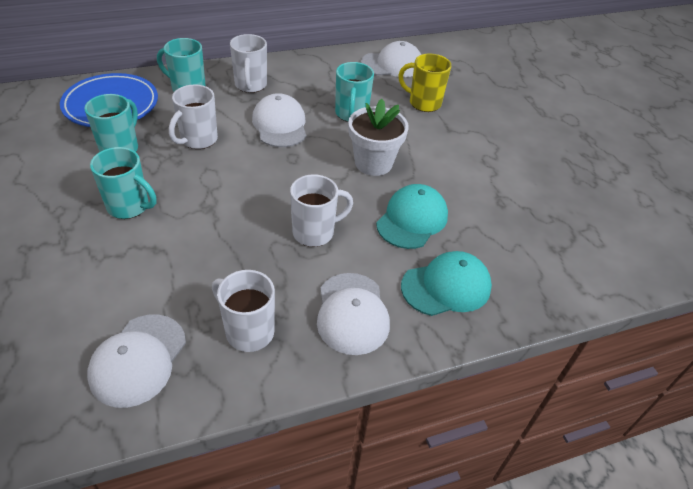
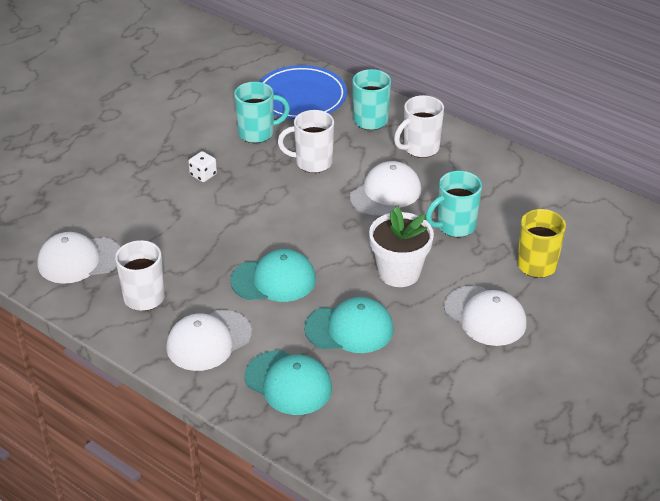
camera: 60 degrees right, 5 degrees down
turquoise mug [90,147,156,219] -> white dice [188,151,217,182]
white mug [290,174,353,247] -> turquoise cap [230,249,316,302]
white cap [361,41,421,77] -> white cap moved to [444,286,526,346]

